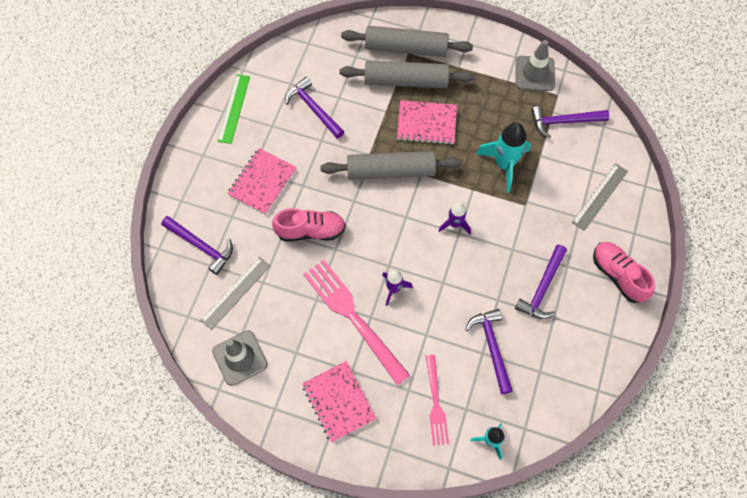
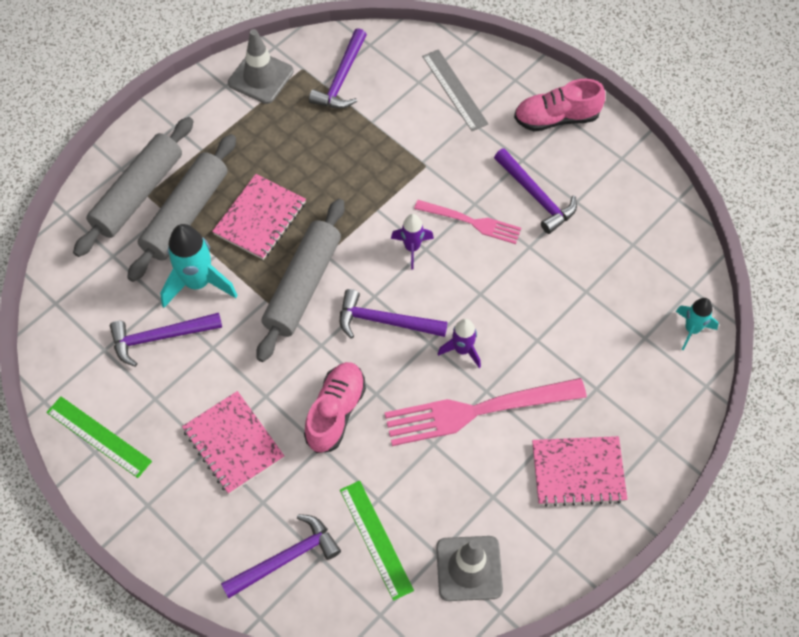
camera: 65 degrees left, 5 degrees down
grey ruler [200,257,271,330] -> green ruler [340,481,414,601]
pink fork [426,355,449,446] -> pink fork moved to [414,200,521,244]
purple hammer [465,309,513,394] -> purple hammer moved to [340,289,448,339]
turquoise rocket [476,122,531,193] -> turquoise rocket moved to [160,224,238,308]

